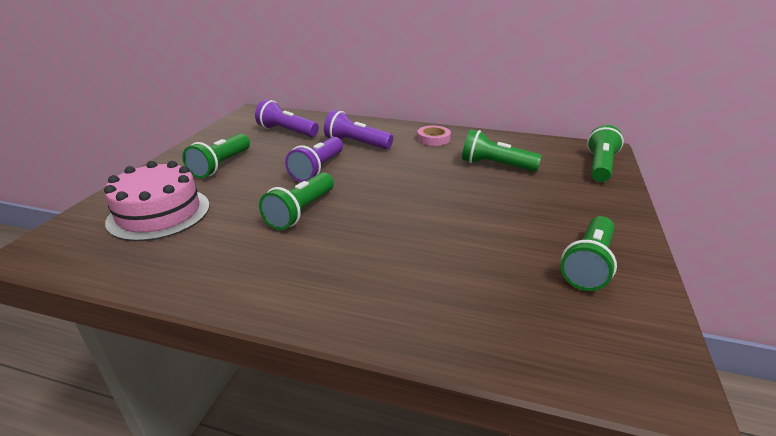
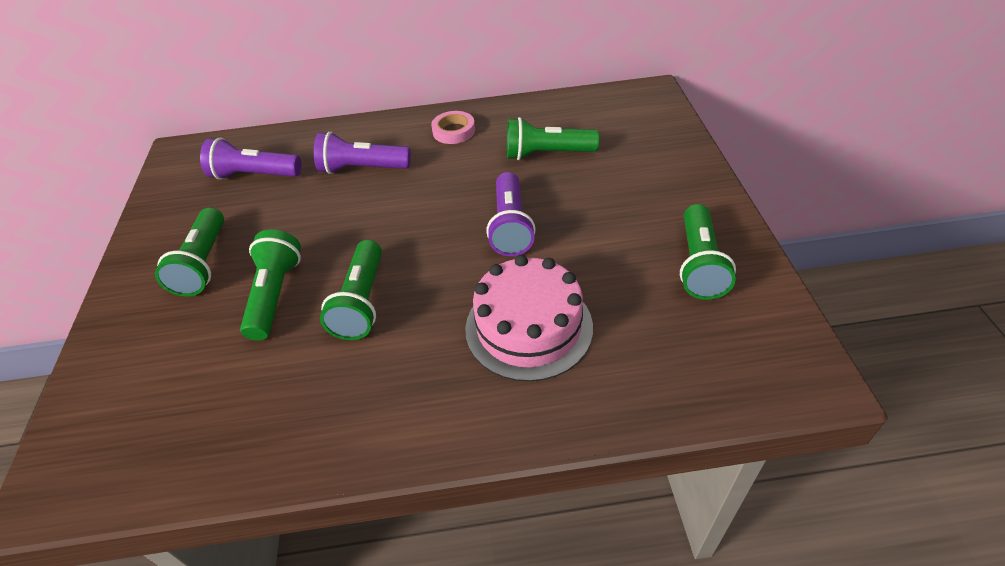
camera: 20 degrees left, 15 degrees up
pink cake [104,161,210,241] -> pink cake moved to [465,255,593,382]
purple flashlight [285,137,343,182] -> purple flashlight moved to [486,172,536,256]
green flashlight [587,125,624,182] -> green flashlight moved to [240,229,301,340]

